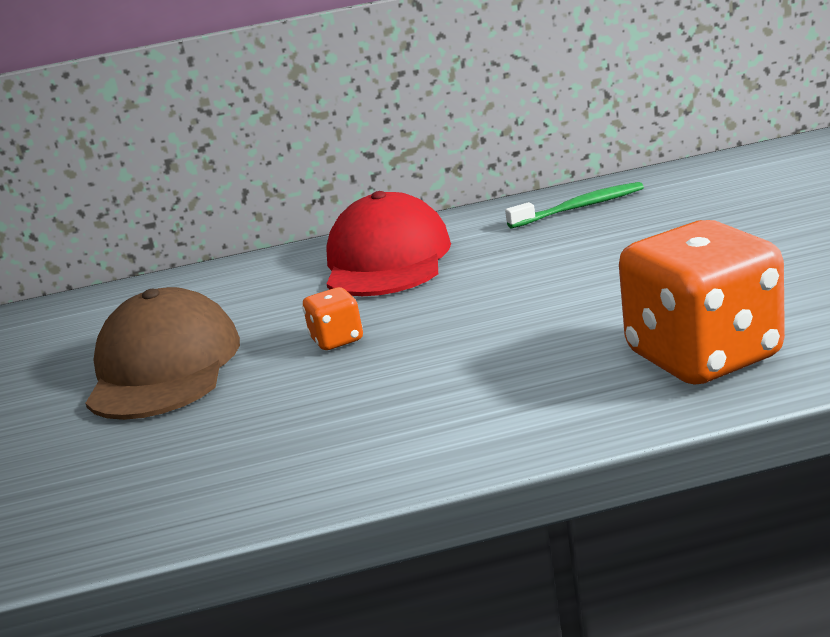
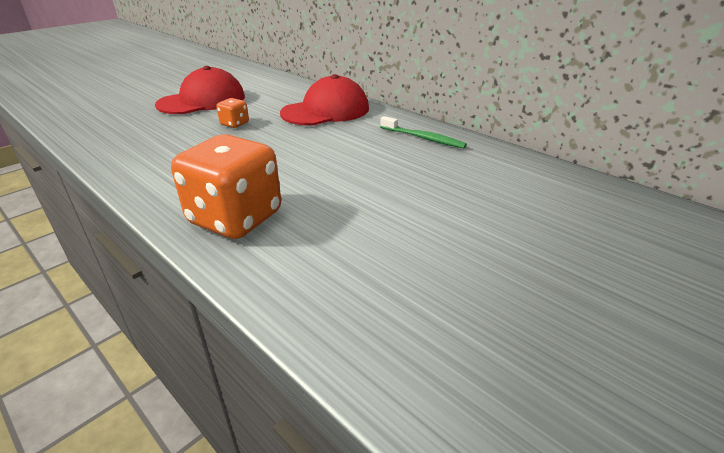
camera: 50 degrees right, 10 degrees up
brown cap [85,287,240,420] -> red cap [155,66,245,114]

